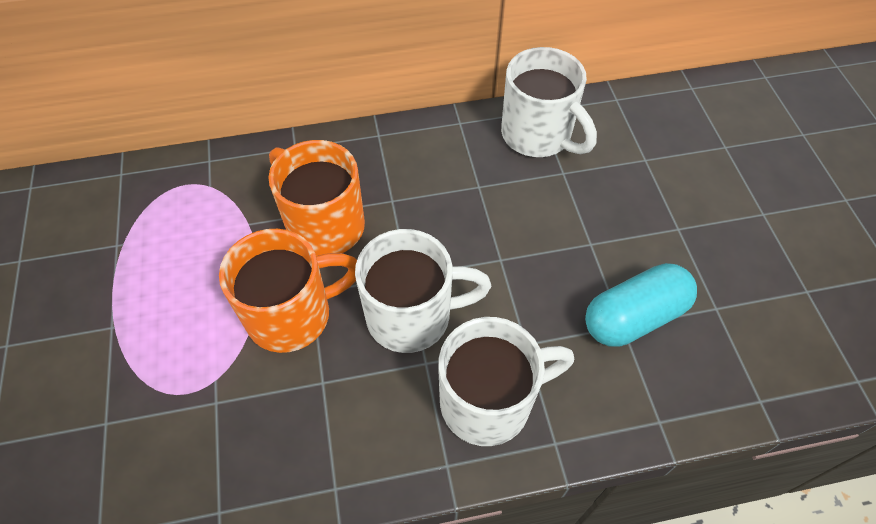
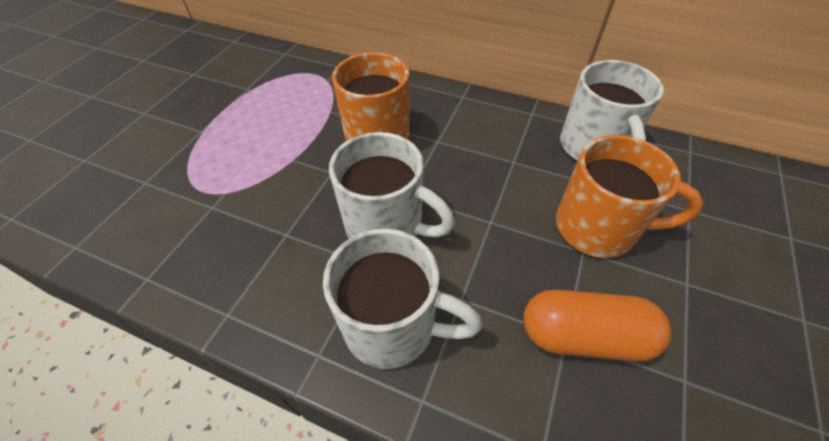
camera: 35 degrees right, 5 degrees down
orange mug [219,229,357,353] -> orange mug moved to [556,135,703,258]
turquoise capsule [585,263,697,347] -> orange capsule [523,290,671,362]

